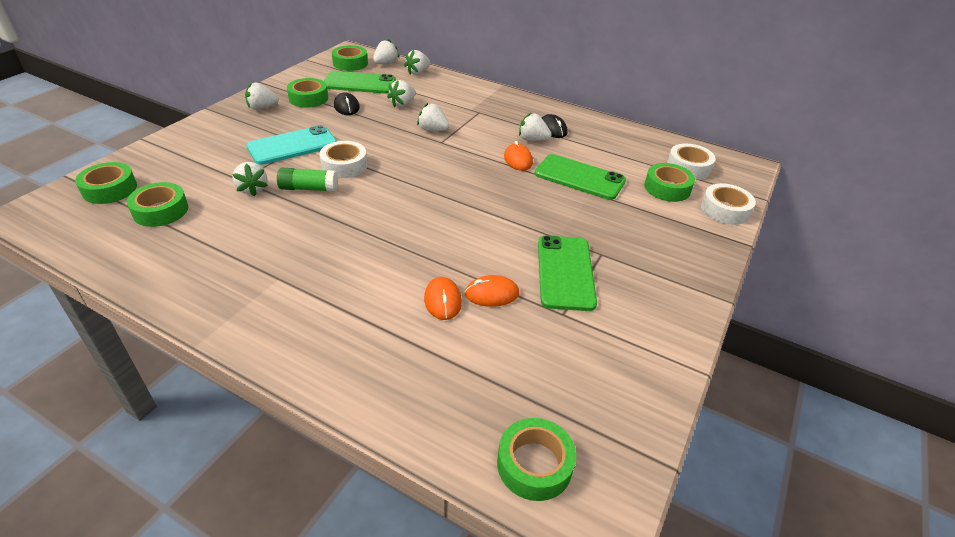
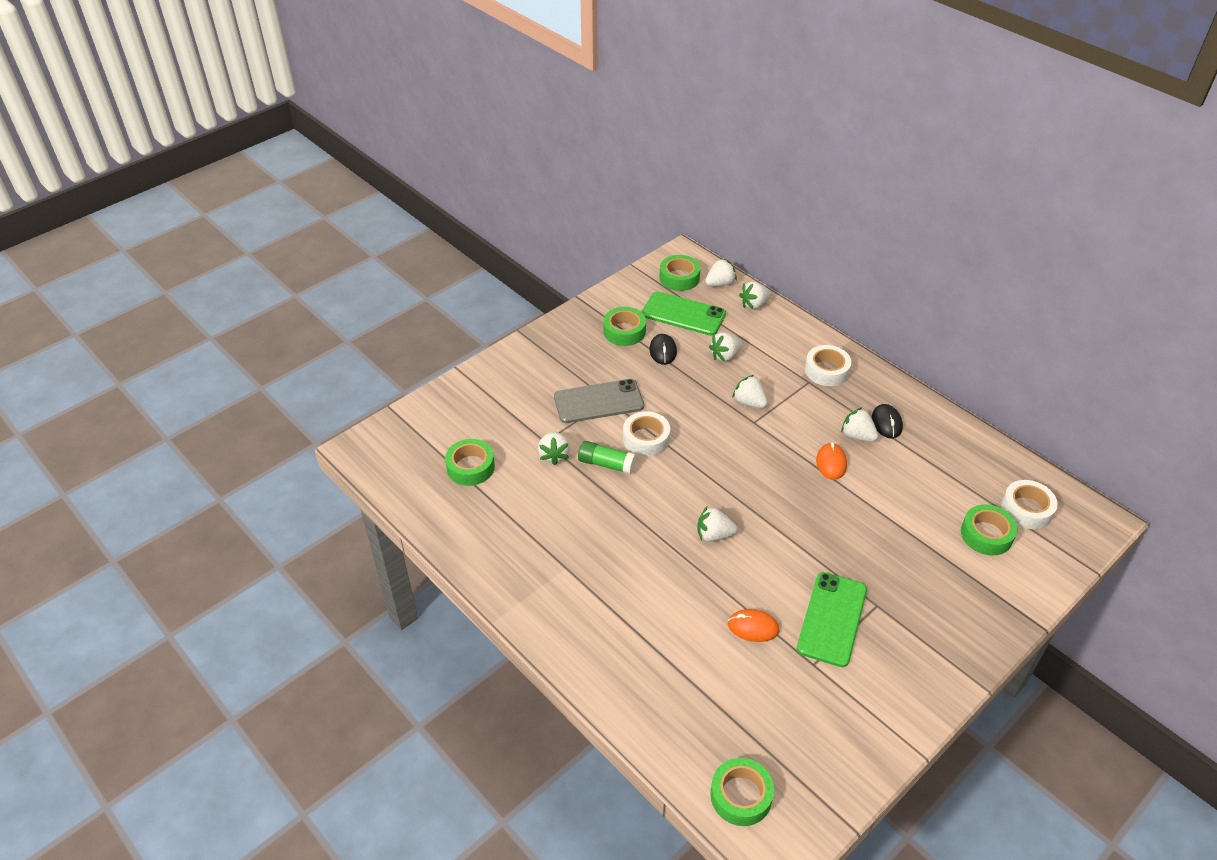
camera: 20 degrees right, 5 degrees up
green tape [75,162,137,204] -> none
white strawberry [245,83,279,110] -> white strawberry moved to [697,507,737,542]
turquoise phone [246,125,337,165] -> grey phone [554,379,644,423]
orange mouse [424,277,462,320] -> none
green phone [534,154,626,200] -> none
white tape [701,183,756,225] -> white tape moved to [805,345,852,386]

